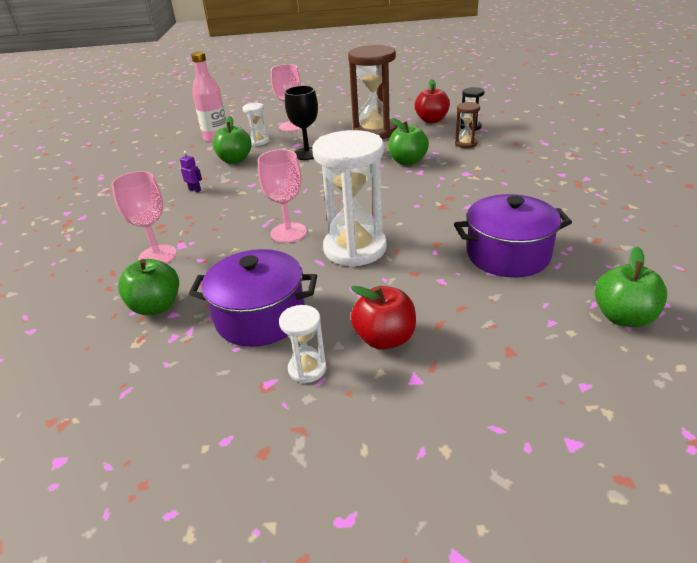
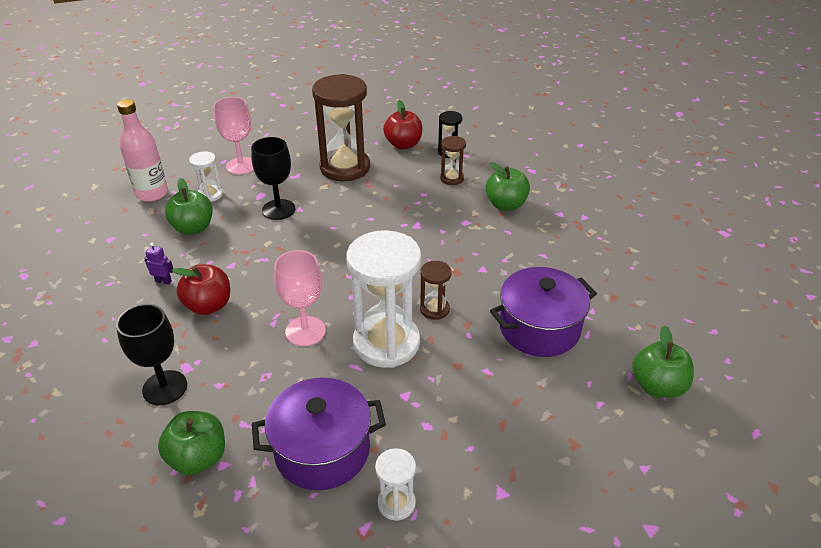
camera: 20 degrees left, 5 degrees up
pink goblet [111,171,177,264] -> black goblet [116,304,187,405]
red apple [351,286,416,350] -> red apple moved to [172,264,230,315]
green apple [389,118,429,165] -> green apple moved to [486,162,530,211]
none -> brown hourglass [420,261,452,320]

